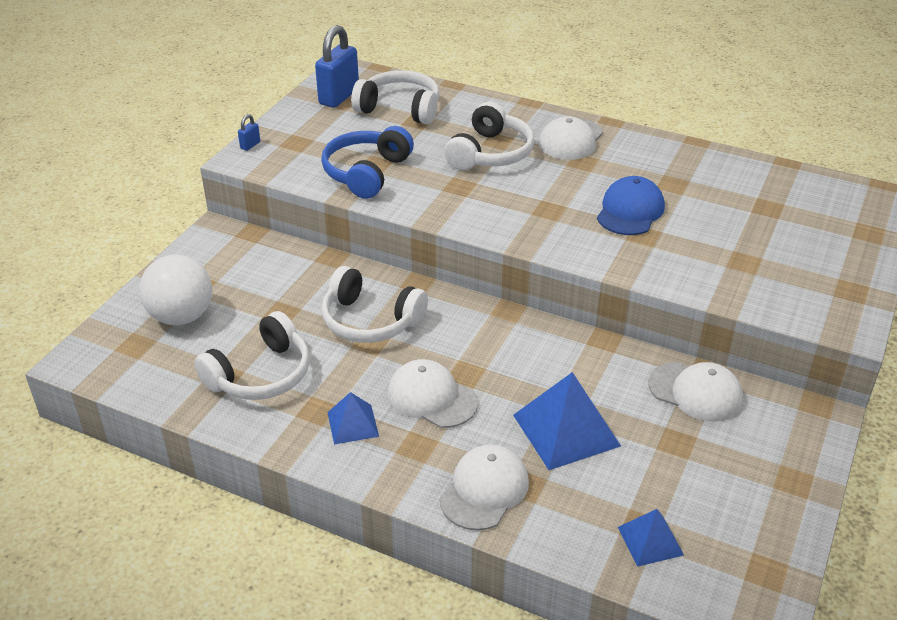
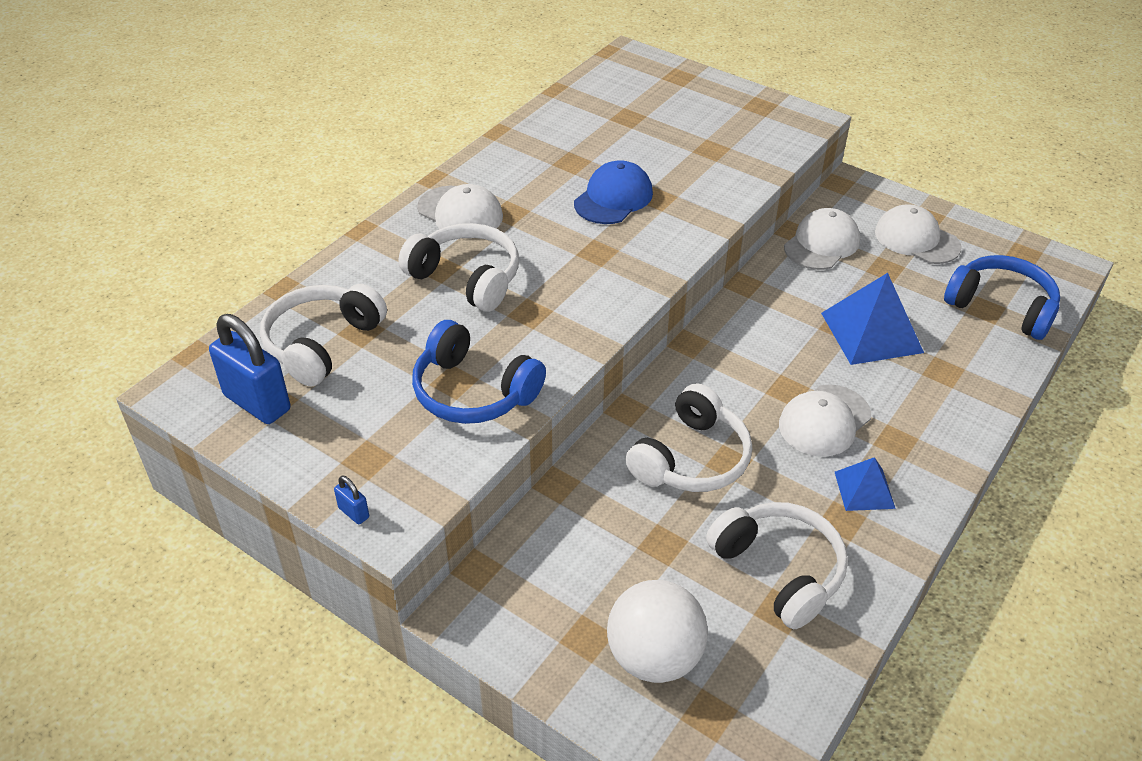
camera: 80 degrees left, 5 degrees up
white cap [440,445,529,531] -> white cap moved to [875,205,961,264]
blue cap [597,176,665,235] -> blue cap turned 90 degrees clockwise [574,160,653,224]
blue pyramid [618,509,684,567] -> blue headphones [944,255,1060,340]

